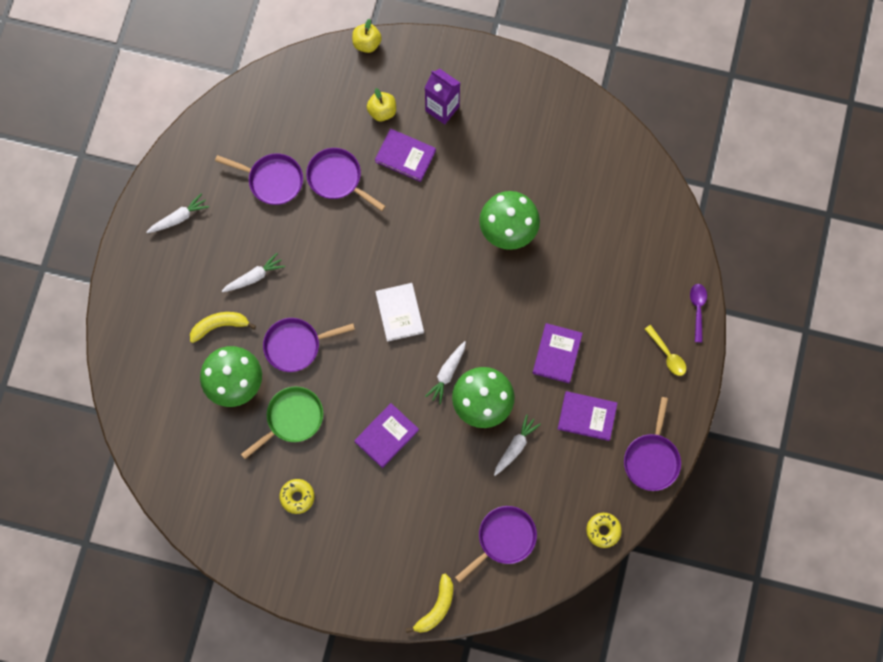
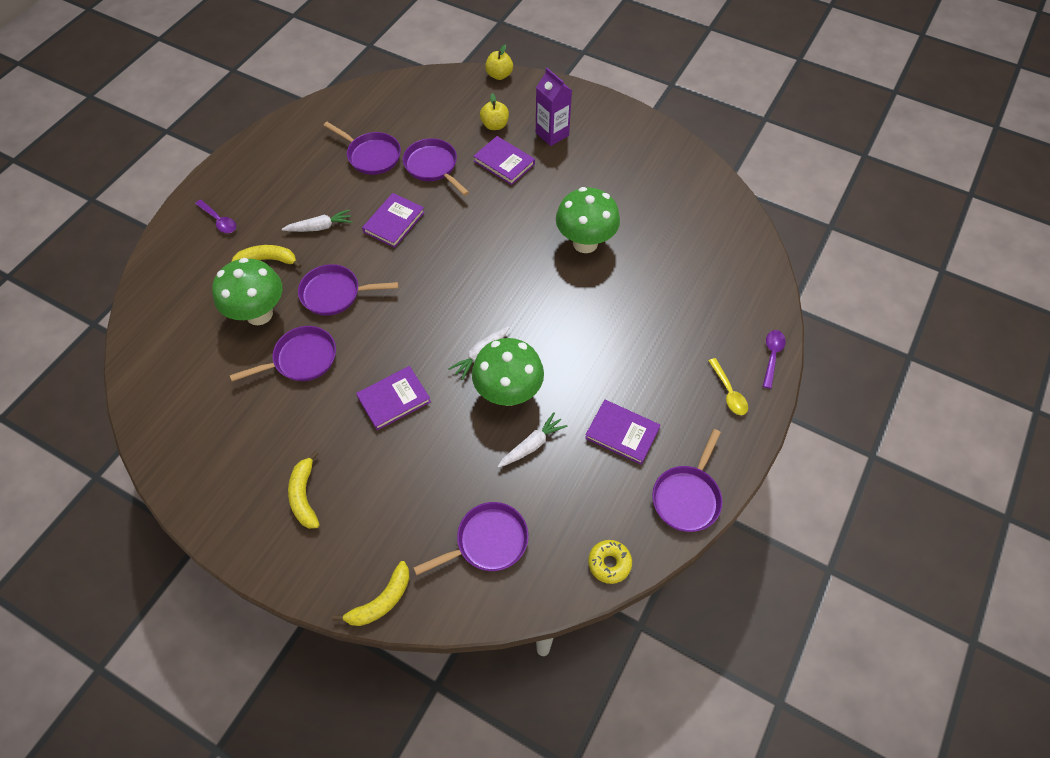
camera: 15 degrees right, 15 degrees down
white carrot [146,193,209,233] -> none
green pan [241,386,323,459] -> purple pan [230,326,336,382]
yellow donut [280,479,314,514] -> none
white book [375,283,424,342] -> none
purple book [533,323,583,383] -> purple book moved to [362,193,425,248]
none -> purple spoon [195,200,236,233]
none -> yellow banana [288,451,320,529]

